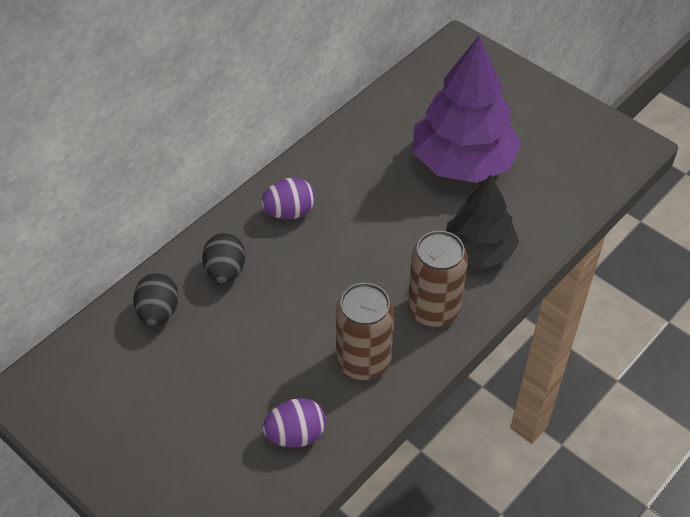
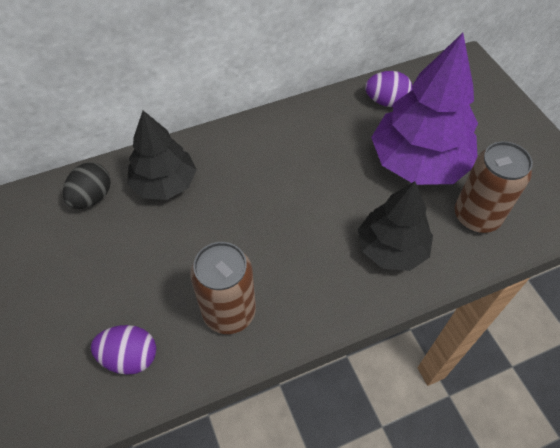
camera: 25 degrees right, 5 degrees up
black egg [202,233,246,284] -> black tree [127,110,197,200]
purple egg [261,178,315,219] -> purple egg moved to [365,71,413,107]
brown can [408,230,468,327] -> brown can moved to [455,141,533,233]

